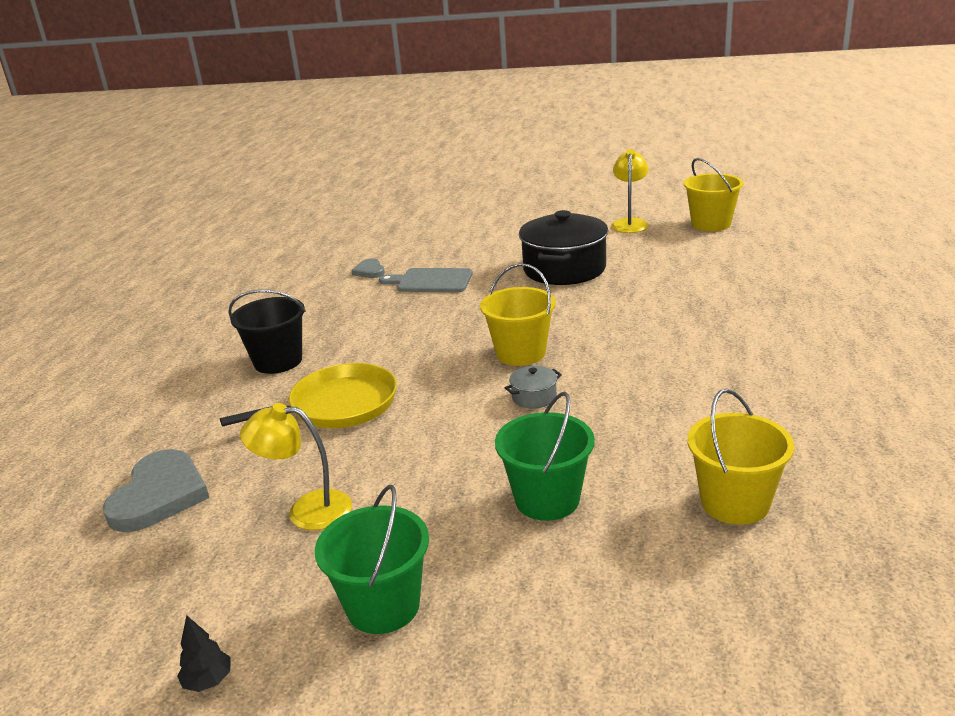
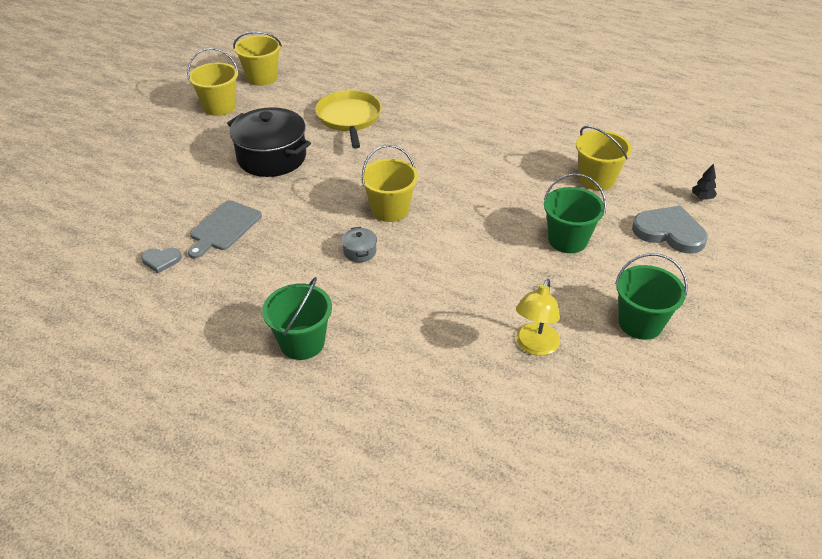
camera: 75 degrees left, 15 degrees up
grey heart [103,449,209,532] -> grey heart moved to [632,206,708,254]
black tree [177,615,231,692] -> black tree moved to [692,163,717,200]
yellow pan [220,363,397,428] -> yellow pan moved to [315,90,382,149]
black bucket [228,290,306,374] -> green bucket [262,277,332,360]
grey pot [505,366,562,409] -> grey pot moved to [342,227,377,262]
yellow lamp [611,149,649,233] -> yellow bucket [187,48,238,116]

